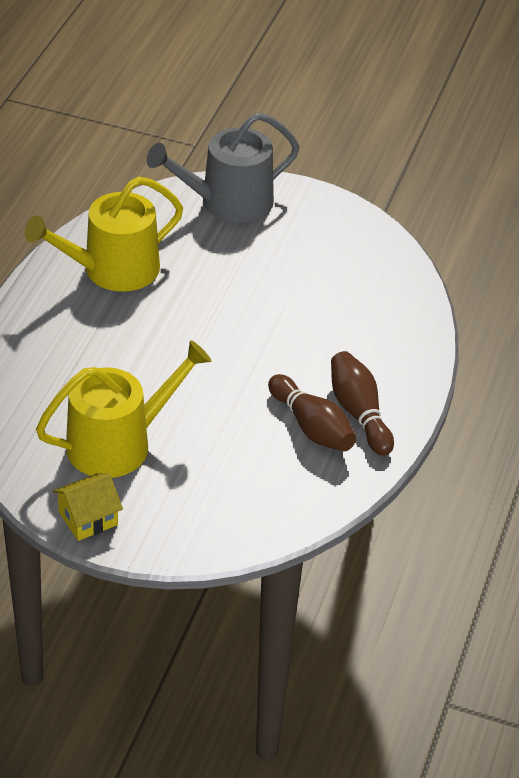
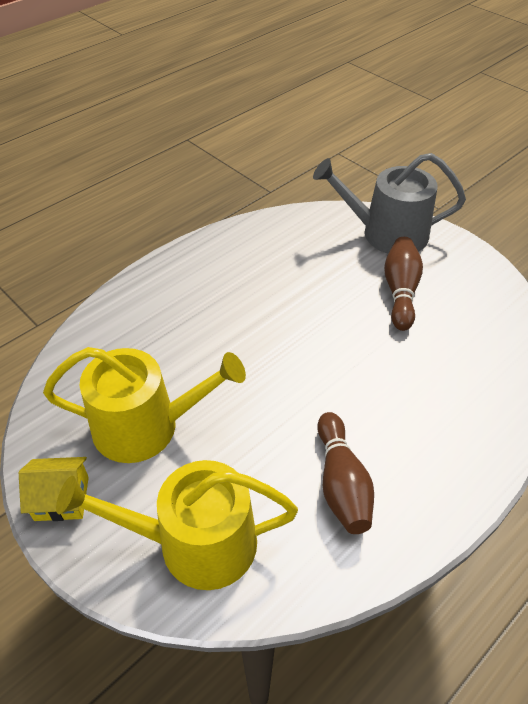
camera: 30 degrees right, 5 degrees up
yellow watering can [25,177,183,292] -> yellow watering can moved to [56,460,298,590]
brown bowling pin [331,351,394,456] -> brown bowling pin moved to [384,237,423,331]

